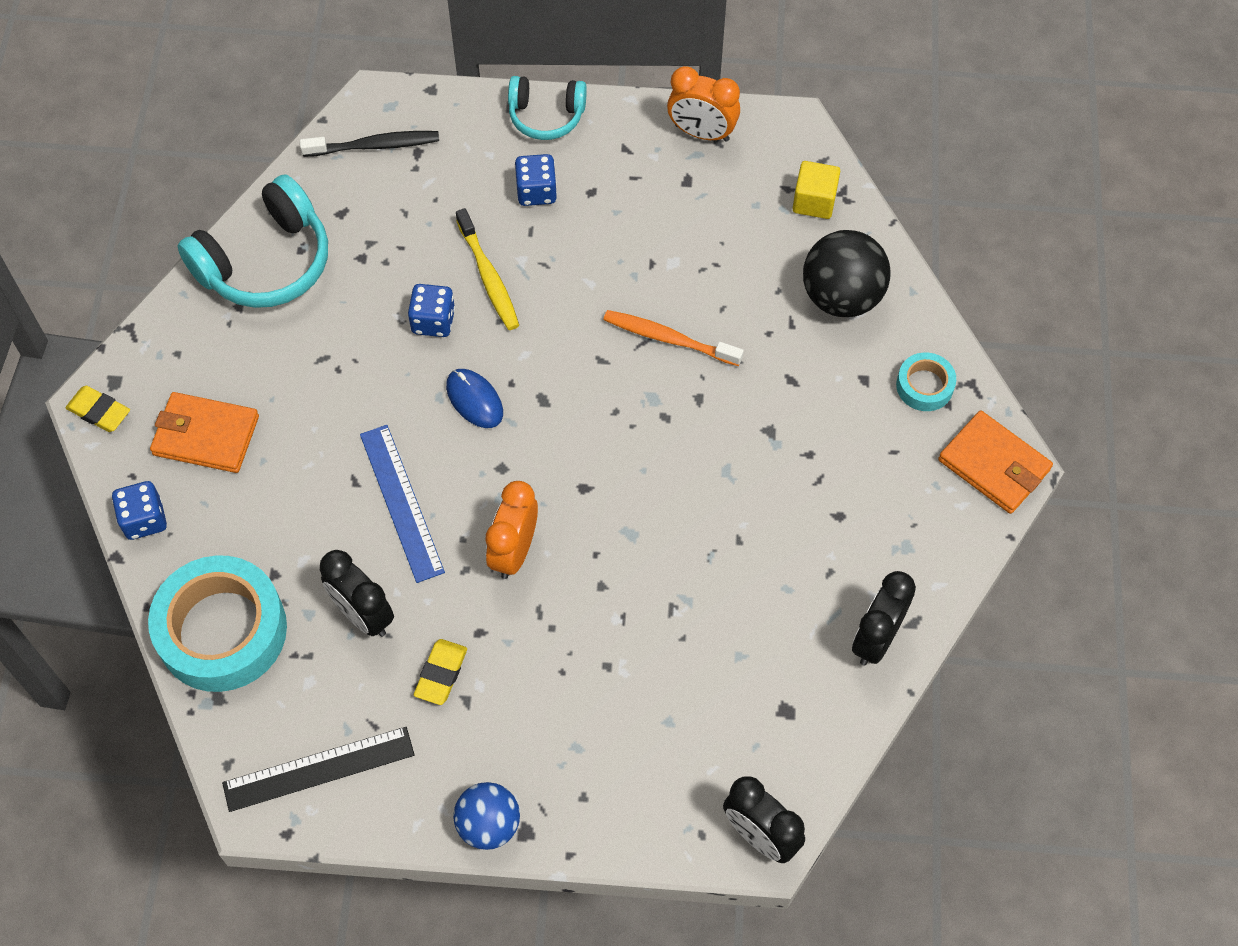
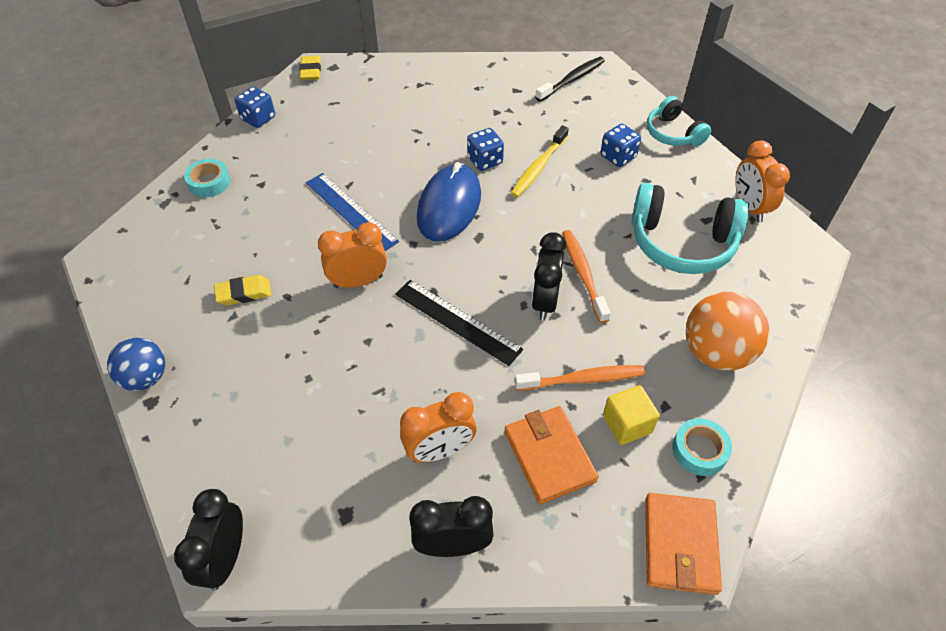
camera: 55 degrees right, 10 degrees down
turquoise tape [148,555,287,692] -> turquoise tape [184,159,230,197], size x0.47
orange wallet [150,392,259,473] -> orange wallet moved to [504,406,599,504]
turquoise headphones [178,174,328,308] -> turquoise headphones moved to [631,183,749,274]
black ruler [222,727,414,812] -> black ruler moved to [395,280,523,366]
black toothbrush [300,131,439,157] -> black toothbrush turned 90 degrees counterclockwise [535,57,605,102]
black clock [320,550,394,637] -> black clock moved to [532,232,567,320]
blue ruler [360,425,445,583] -> blue ruler turned 75 degrees counterclockwise [306,173,399,251]
blue mouse [446,369,503,428] -> blue mouse [417,162,481,241], size x1.81
yellow cube [793,161,840,219] -> yellow cube moved to [603,385,660,445]
black ball [803,230,891,317] -> orange ball [686,292,769,370]
none -> orange clock [400,392,476,462]
none -> orange toothbrush [515,365,645,391]

